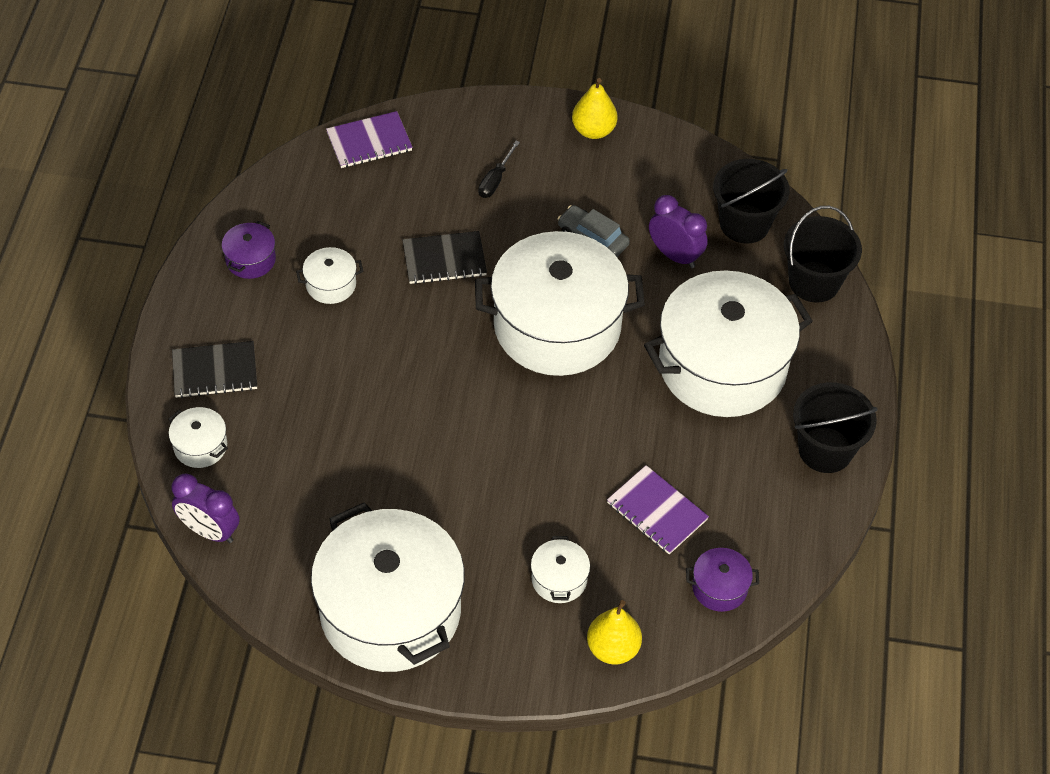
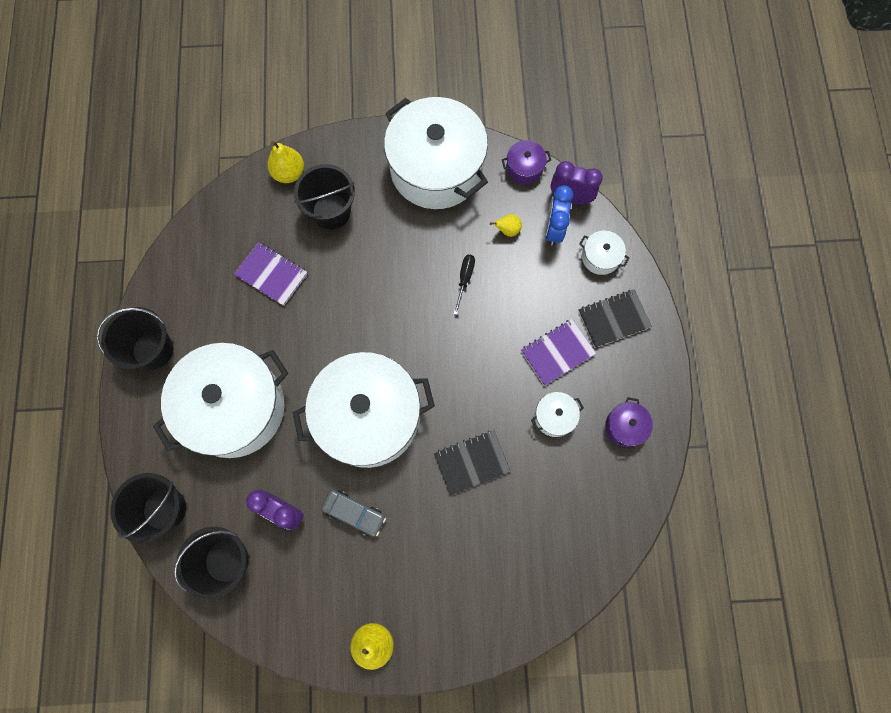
camera: 170 degrees right, 20 degrees up
purple notebook [326,111,413,168] -> purple notebook moved to [521,319,596,386]
black screwdriver [478,141,520,198] -> black screwdriver moved to [454,255,475,315]
white pot [531,536,590,603] -> black bucket [294,164,355,230]
purple pot [686,548,759,612] -> purple pot moved to [502,140,551,184]
none -> yellow pear [490,214,522,237]
none -> blue clock [545,185,573,246]

